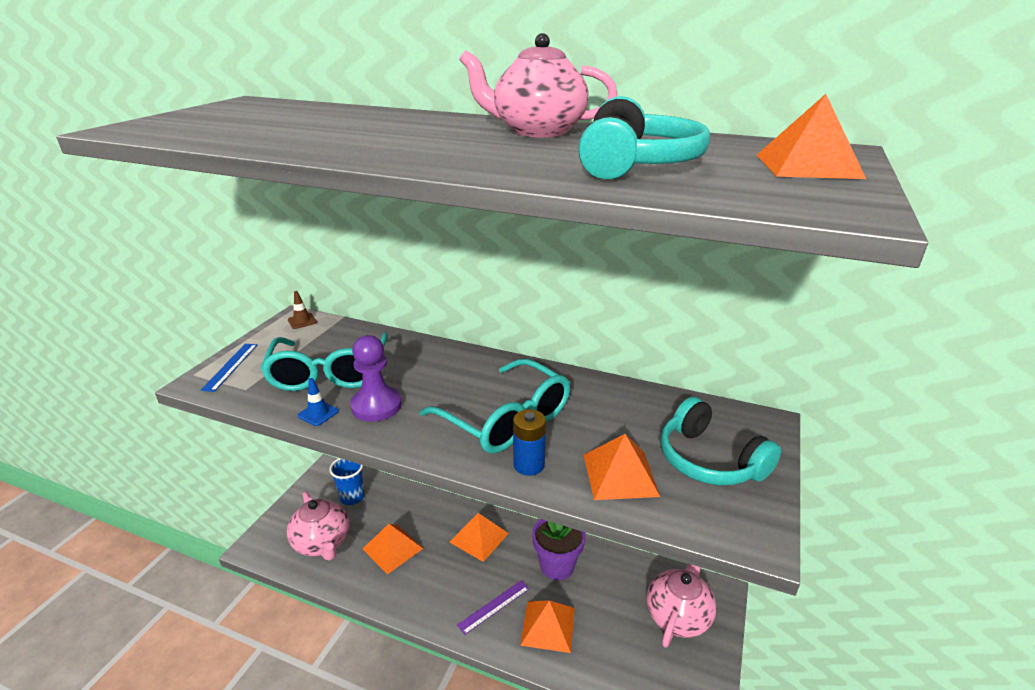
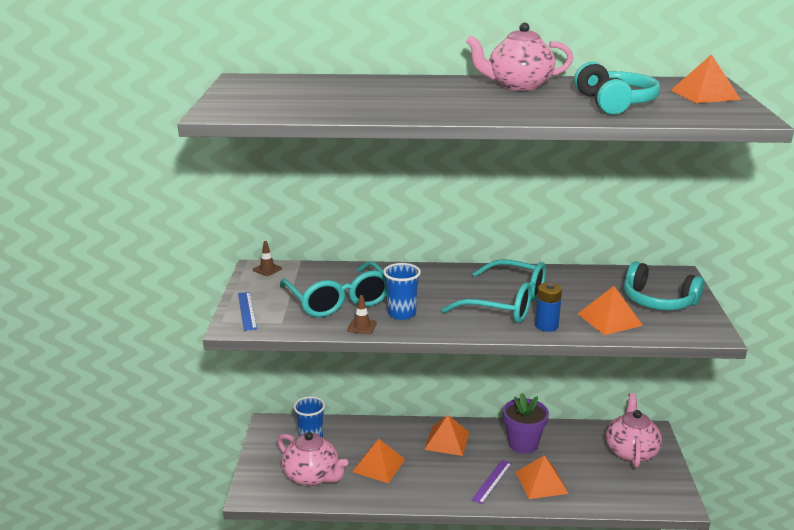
camera: 20 degrees left, 5 degrees down
blue traffic cone [298,378,339,426] -> brown traffic cone [347,295,377,334]
purple pawn [350,335,402,422] -> blue cup [383,263,421,320]

